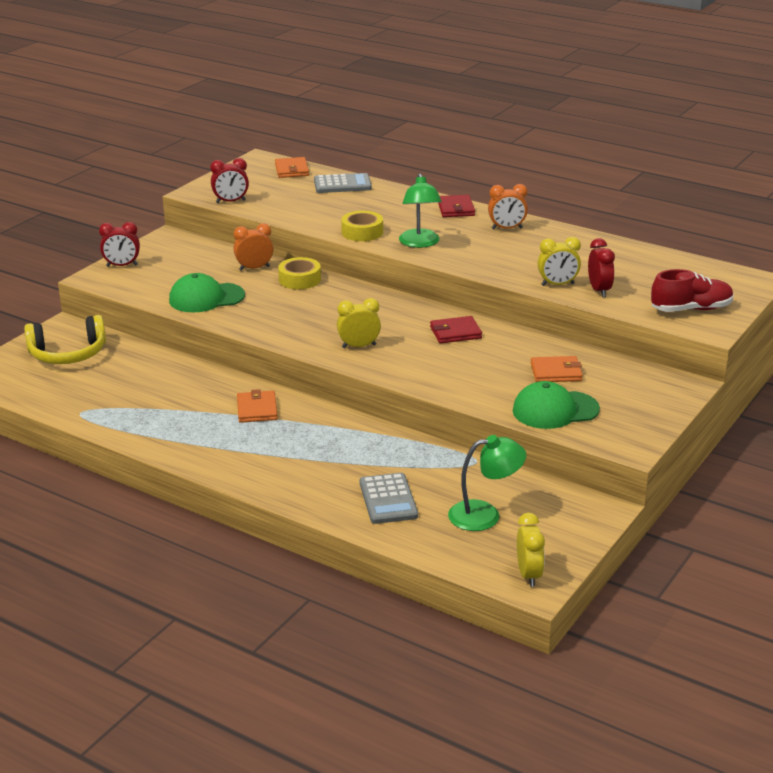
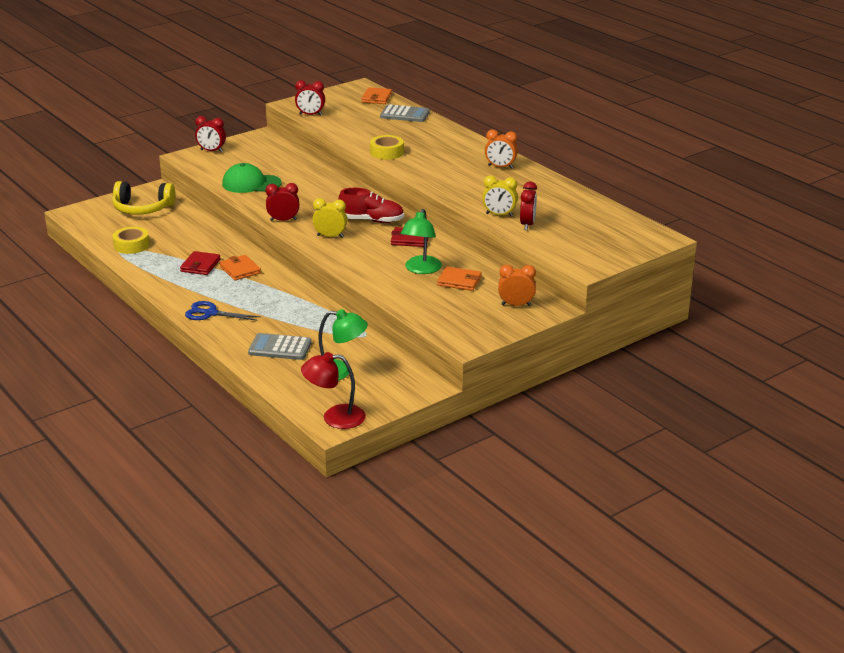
camera: 20 degrees right, 0 degrees up
orange clock [233,223,273,271] -> orange clock moved to [498,264,536,306]
orange wallet [237,389,278,423] -> orange wallet turned 45 degrees counterclockwise [219,255,261,281]
yellow tape [278,257,321,289] -> yellow tape moved to [113,227,150,254]
grey calculator [360,473,418,524] -> grey calculator turned 90 degrees clockwise [248,333,312,360]
green lamp [399,173,442,248] -> green lamp moved to [401,209,442,274]
red wallet [438,195,475,217] -> red wallet moved to [180,251,221,275]
green cap [513,381,600,429] -> none
yellow clock [517,513,545,587] -> red lamp [301,352,366,429]
red shoe [651,269,733,312] -> red shoe moved to [338,188,404,223]
none -> blue scissors [185,301,261,321]
none -> red clock [265,183,299,221]

